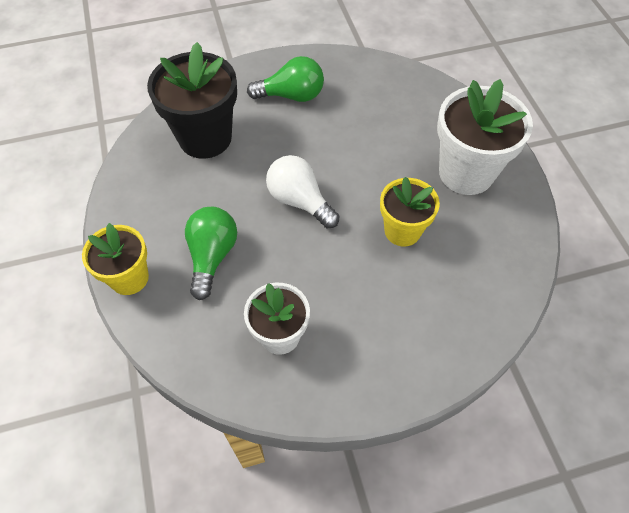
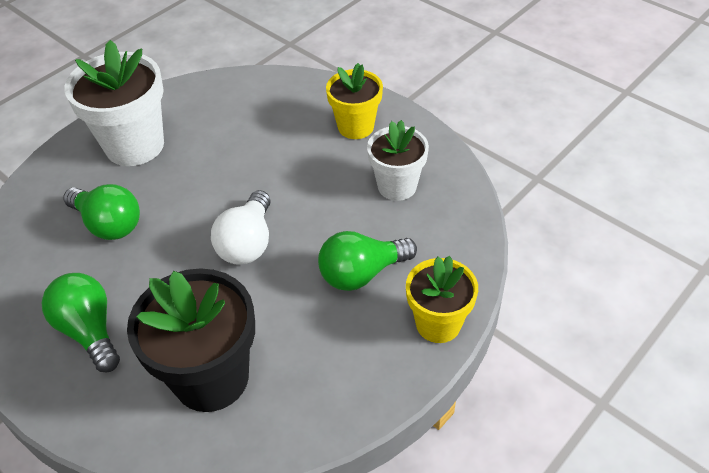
camera: 120 degrees left, 10 degrees down
yellow flower pot [380,177,440,247] -> yellow flower pot moved to [326,63,383,139]
none -> green light bulb [63,184,140,240]

